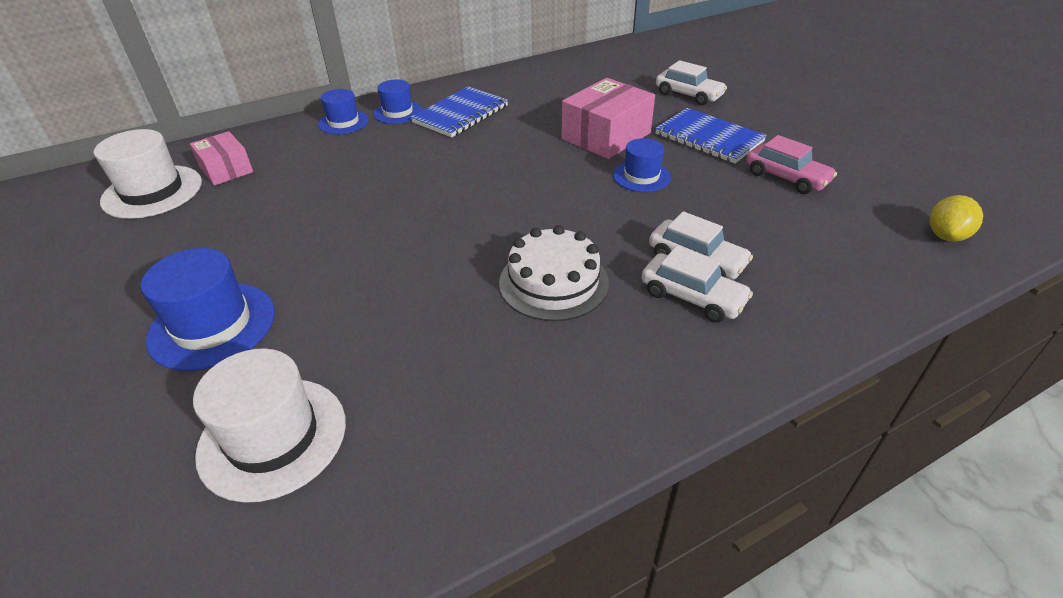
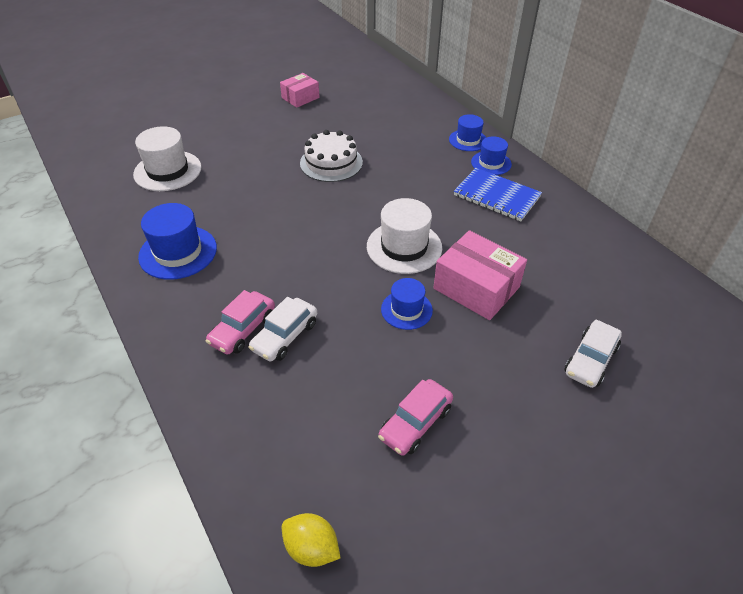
camera: 85 degrees right, 5 degrees up
white hat [94,129,202,219] -> white hat moved to [367,198,442,274]
blue hat [141,248,275,371] -> blue hat moved to [138,203,217,280]
pink box [190,131,253,186] -> pink box moved to [280,73,320,108]
white cake [499,225,609,321] -> white cake moved to [300,130,363,182]
white car [642,245,753,323] -> pink car [206,290,275,355]
blue notebook [655,108,767,164] -> none

